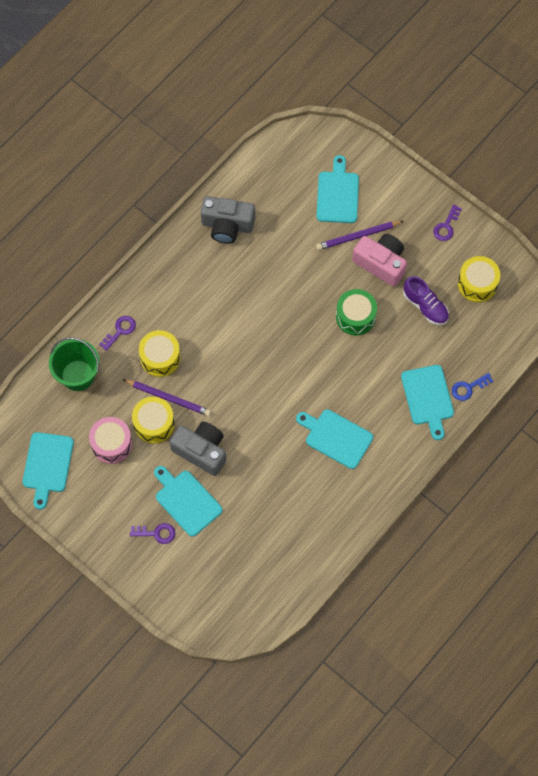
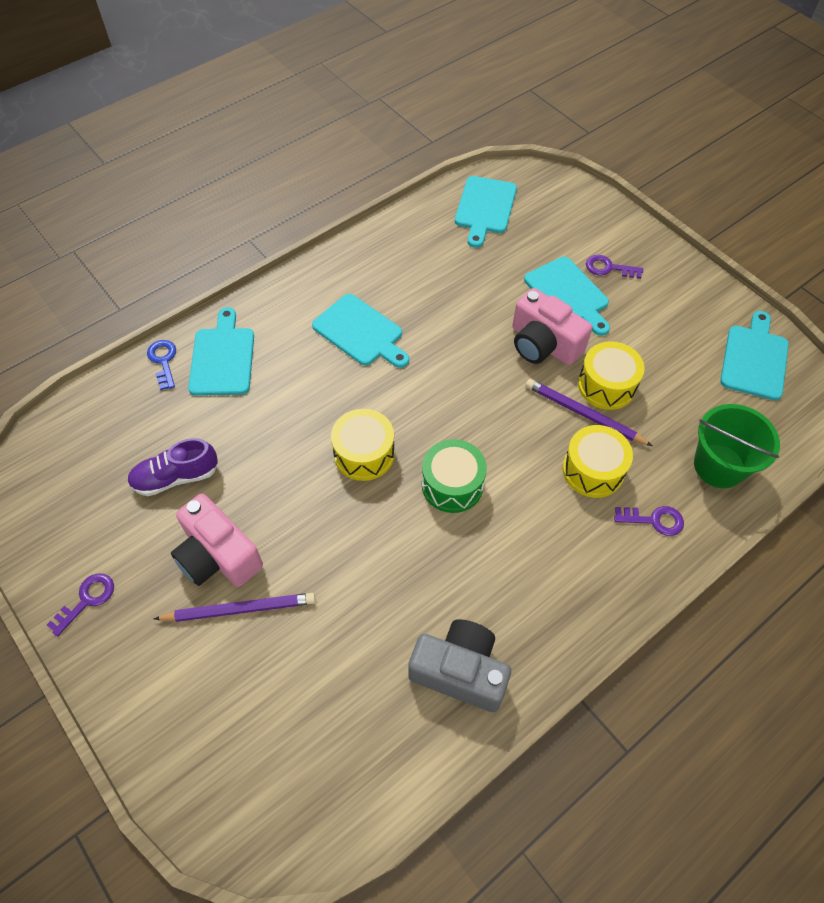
camera: 170 degrees left, 10 degrees down
pink drum [89,417,132,464] -> none
purple key [99,316,136,351] -> purple key turned 135 degrees counterclockwise [614,506,684,536]
grey camera [170,421,226,476] -> pink camera [512,288,592,365]
turquoise cutting board [316,155,359,223] -> turquoise cutting board moved to [455,176,517,248]
green drum [336,289,377,335] -> green drum moved to [422,439,487,513]
purple shoe [403,276,449,325] -> purple shoe turned 75 degrees counterclockwise [127,438,218,496]
blue key [452,373,493,401] -> blue key turned 90 degrees counterclockwise [147,340,176,390]
yellow drum [458,256,500,302] -> yellow drum moved to [331,409,395,481]

